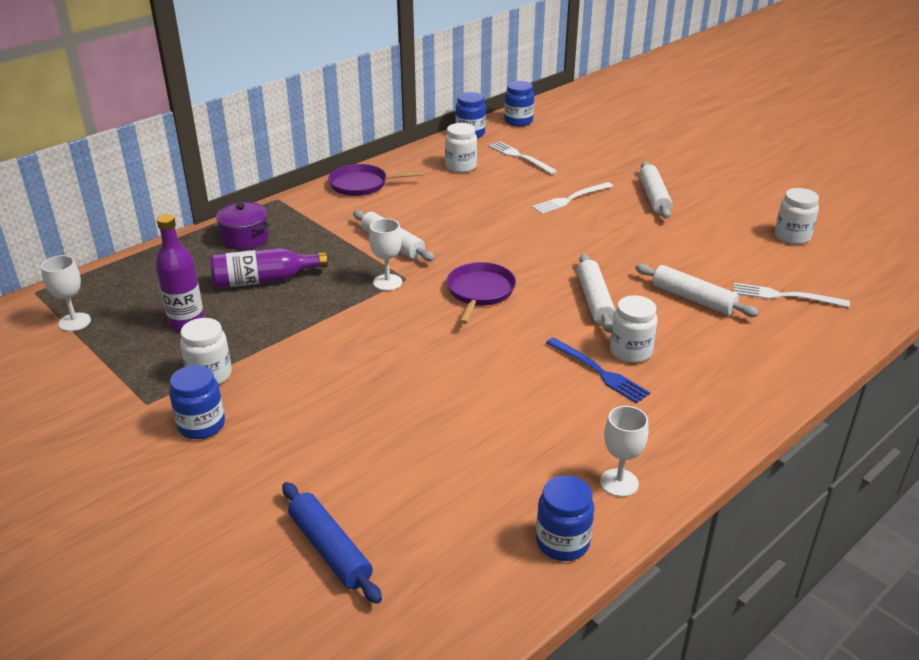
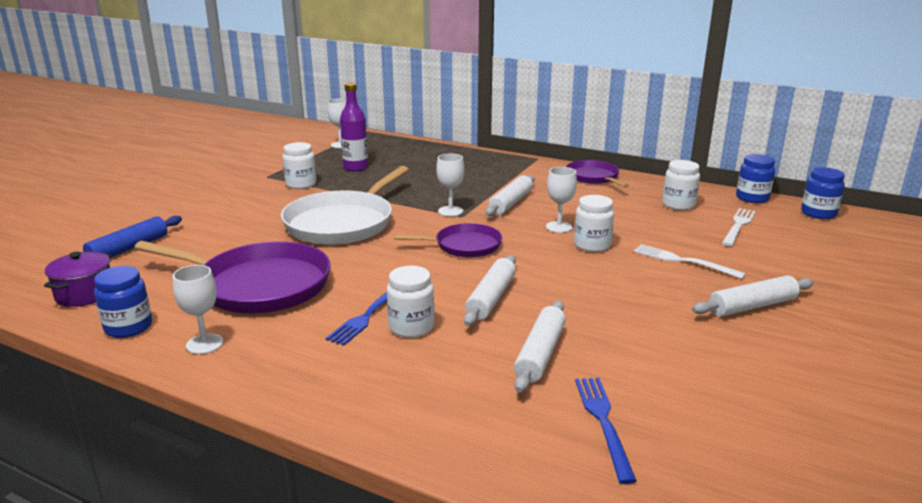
camera: 70 degrees right, 10 degrees down
blue jar [169,365,225,439] -> none
purple bottle [210,248,328,288] -> none
purple pot [215,202,270,250] -> purple pot moved to [44,251,111,307]
white rolling pin [577,254,615,333] -> white rolling pin turned 45 degrees counterclockwise [464,255,516,326]
white fork [733,283,850,307] -> blue fork [575,378,637,484]
white jar [775,188,819,245] -> white jar moved to [574,195,614,252]
none -> purple pan [134,241,331,313]
none -> white pan [281,166,409,245]
none -> white goblet [546,167,577,233]

